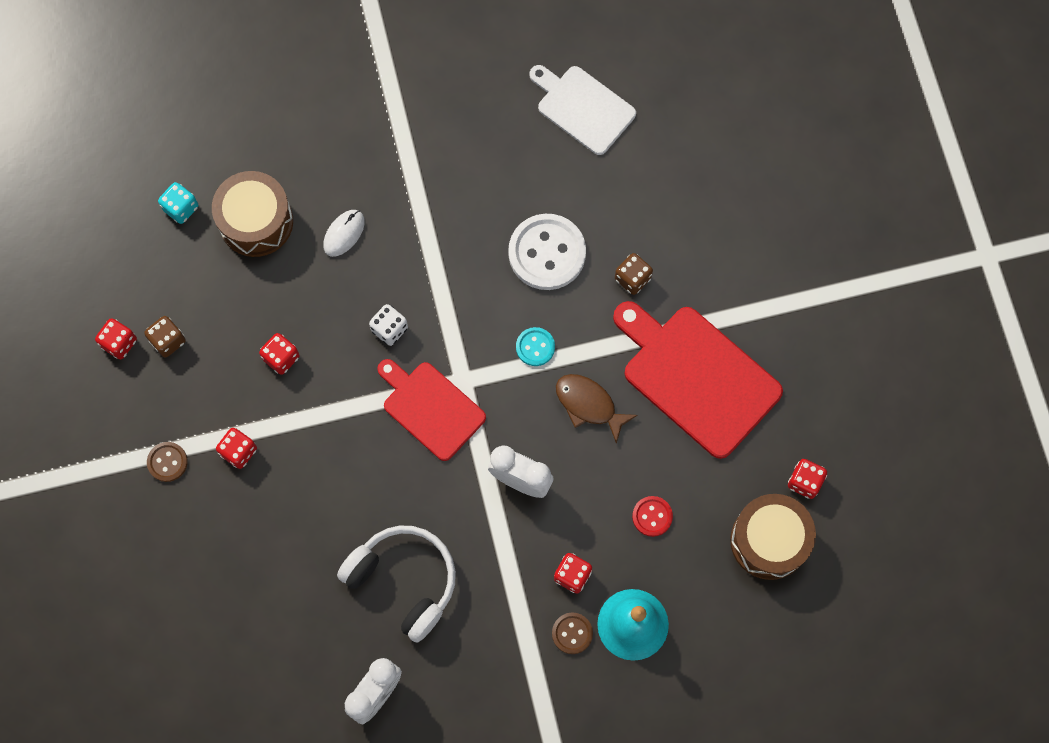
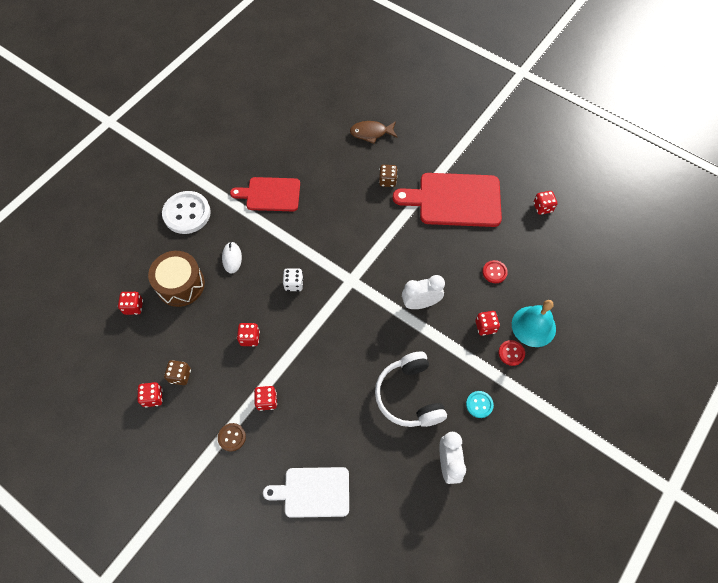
camera: 40 degrees left, 10 degrees down
turquoise dice [158,182,198,224] -> red dice [118,292,143,315]
white headphones [337,526,456,643] -> white headphones turned 105 degrees counterclockwise [375,352,447,427]
red cutting board [377,359,486,461] -> red cutting board moved to [230,177,300,211]
white button [508,214,586,290] -> white button moved to [162,191,211,234]
turquoise button [516,327,555,366] -> turquoise button moved to [466,391,494,418]
white cutting board [529,65,636,155] -> white cutting board moved to [263,467,349,518]
brown button [552,613,593,654] -> red button [499,340,525,366]
brown fish [556,374,638,444] -> brown fish moved to [350,121,398,144]
brown drum [730,494,816,580] -> none

